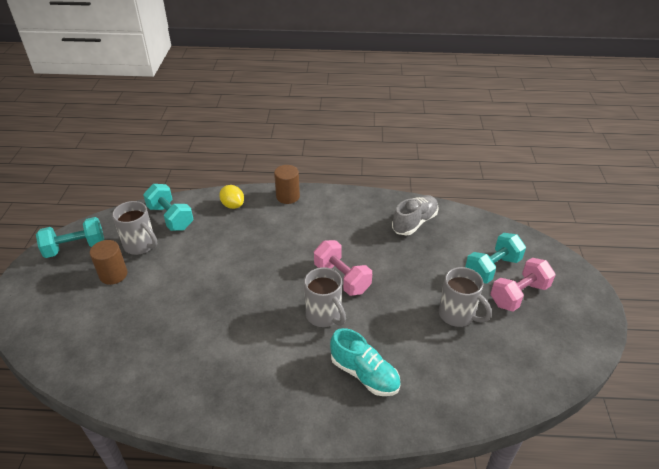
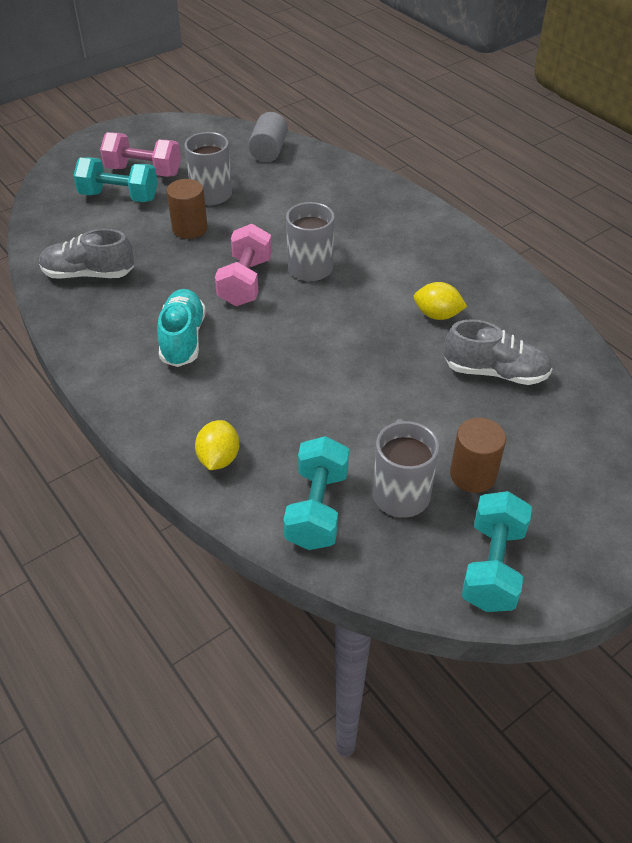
camera: 130 degrees left, 5 degrees up
turquoise dumbbell [36,217,104,258] -> turquoise dumbbell turned 75 degrees clockwise [462,491,532,612]
brown cylinder [274,165,300,204] -> brown cylinder moved to [167,179,208,239]
turquoise shoe [330,328,401,396] -> turquoise shoe moved to [157,289,206,367]
none -> grey cylinder [248,112,288,162]
none -> yellow lemon [414,282,467,320]
none -> grey shoe [444,319,552,385]

